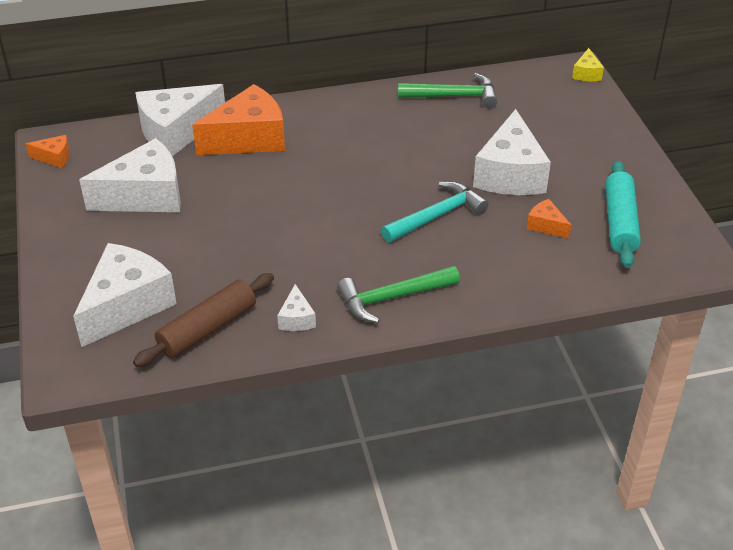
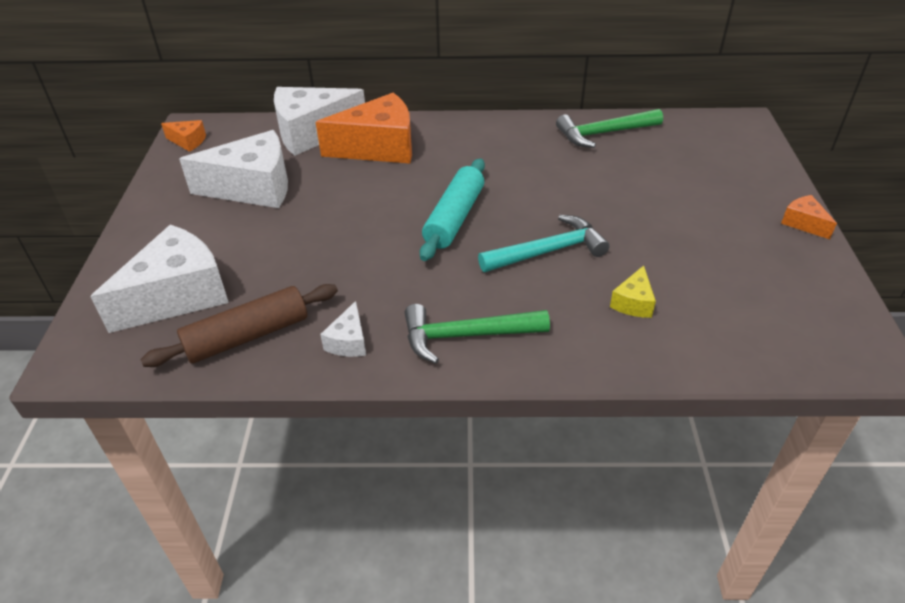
camera: 15 degrees right, 0 degrees up
green hammer [398,73,498,108] -> green hammer turned 150 degrees clockwise [556,109,663,148]
white cheese [473,109,551,195] -> none
orange cheese [527,199,571,238] -> orange cheese moved to [781,195,837,239]
yellow cheese [572,48,604,81] -> yellow cheese moved to [610,265,656,318]
turquoise rolling pin [605,161,641,268] -> turquoise rolling pin moved to [420,159,485,261]

